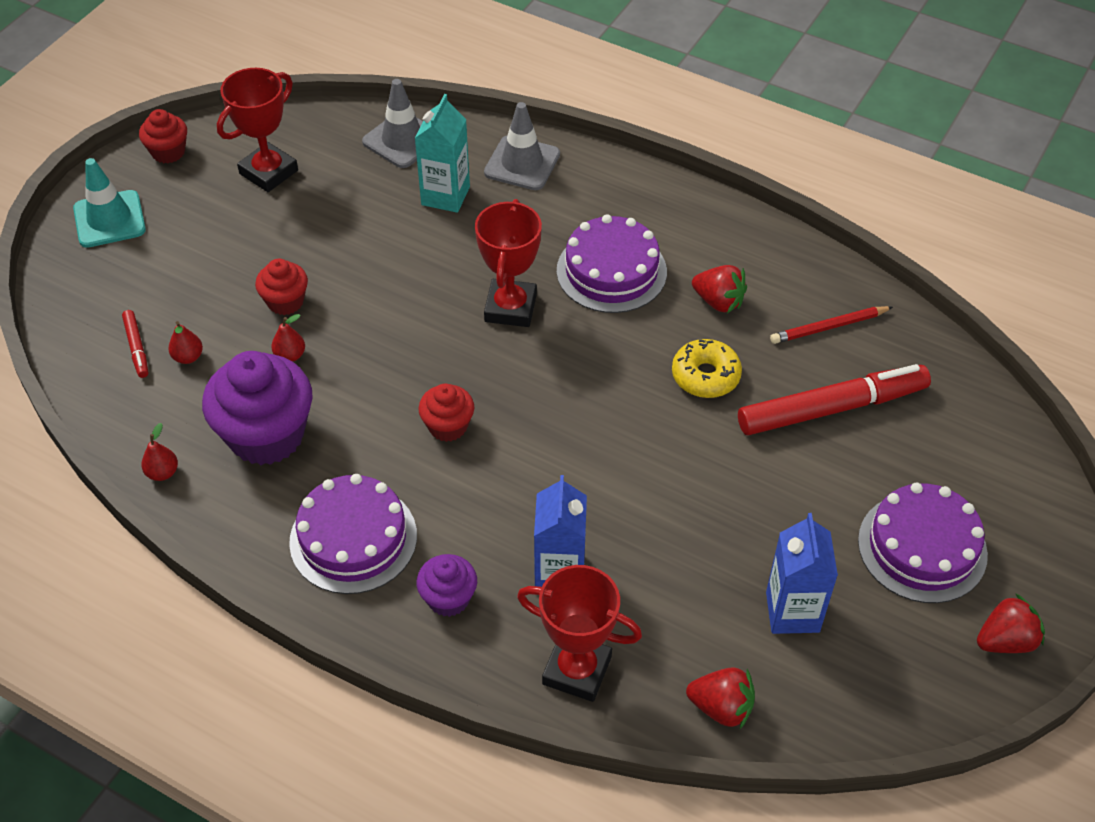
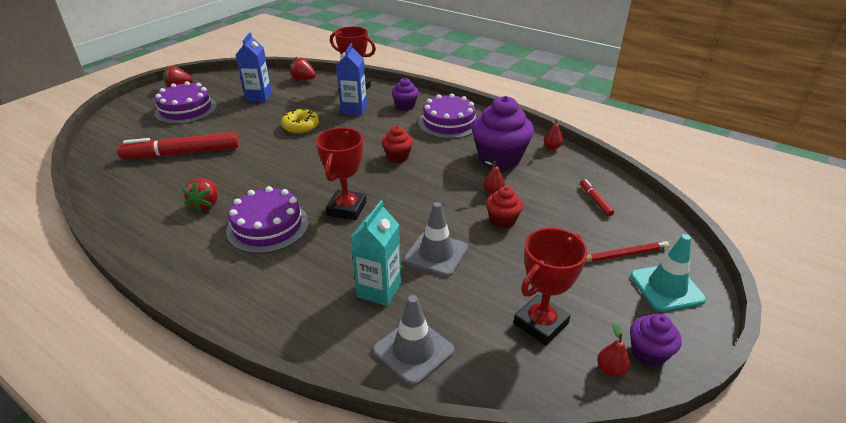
camera: 175 degrees left, 15 degrees down
red cupcake [139,109,187,163] -> purple cupcake [630,314,682,367]
red pear [168,321,203,364] -> red pear moved to [597,322,630,377]
grey traffic cone [484,102,560,190] -> grey traffic cone moved to [404,202,468,277]
yellow donut [672,339,742,398] -> yellow donut moved to [281,109,319,134]
red strawberry [692,265,747,313] -> red strawberry turned 120 degrees counterclockwise [182,178,218,213]
red pencil [770,306,893,344] -> red pencil moved to [585,241,669,262]

